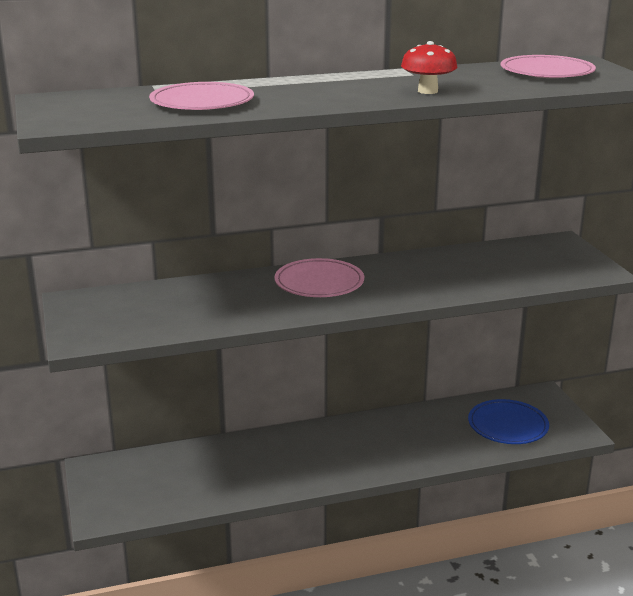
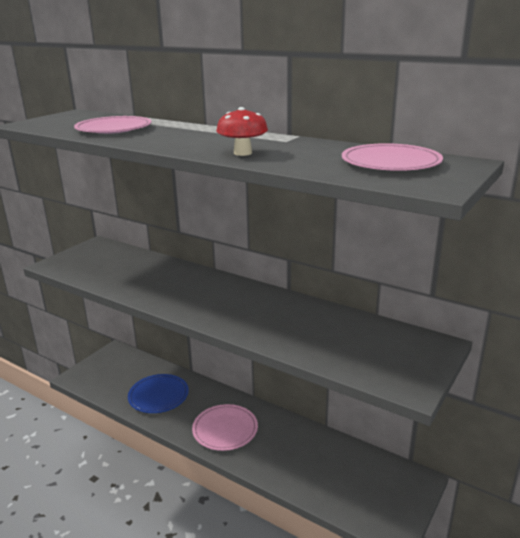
camera: 50 degrees right, 0 degrees up
pink plate [274,258,364,297] -> pink plate moved to [192,404,258,451]
blue plate [468,399,549,444] -> blue plate moved to [128,374,189,413]

